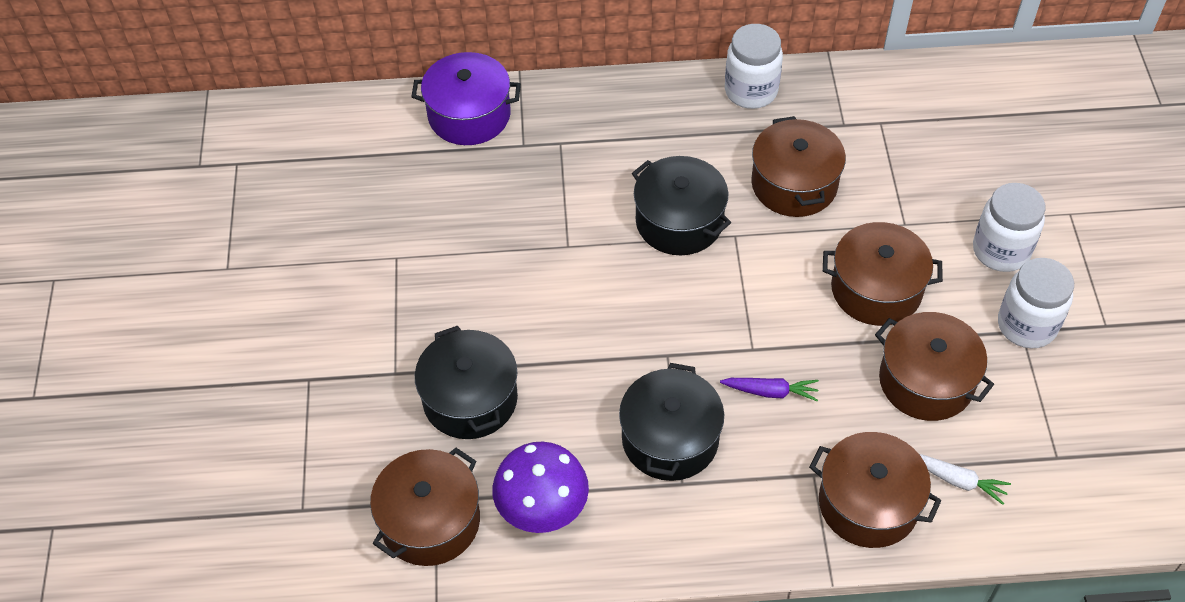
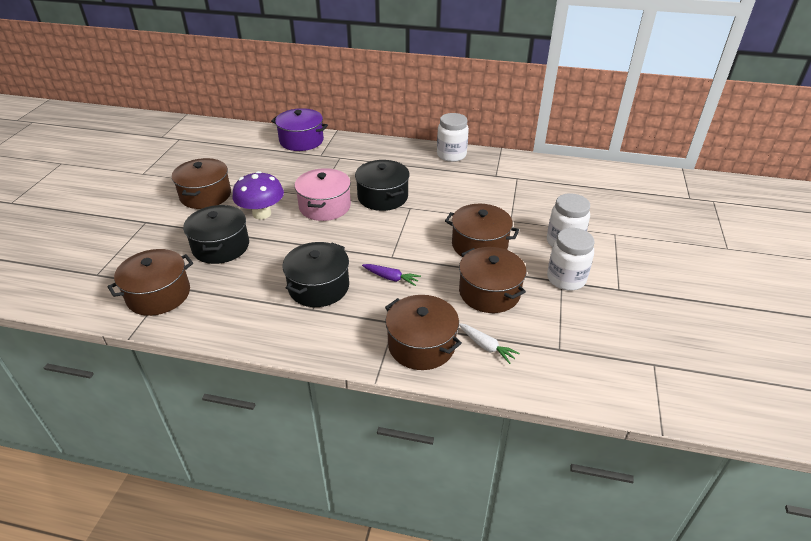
camera: 15 degrees right, 15 degrees down
purple mushroom [492,441,589,533] -> purple mushroom moved to [232,171,284,219]
brown pot [751,116,846,217] -> brown pot moved to [172,158,231,209]
none -> pink pot [295,168,351,221]

